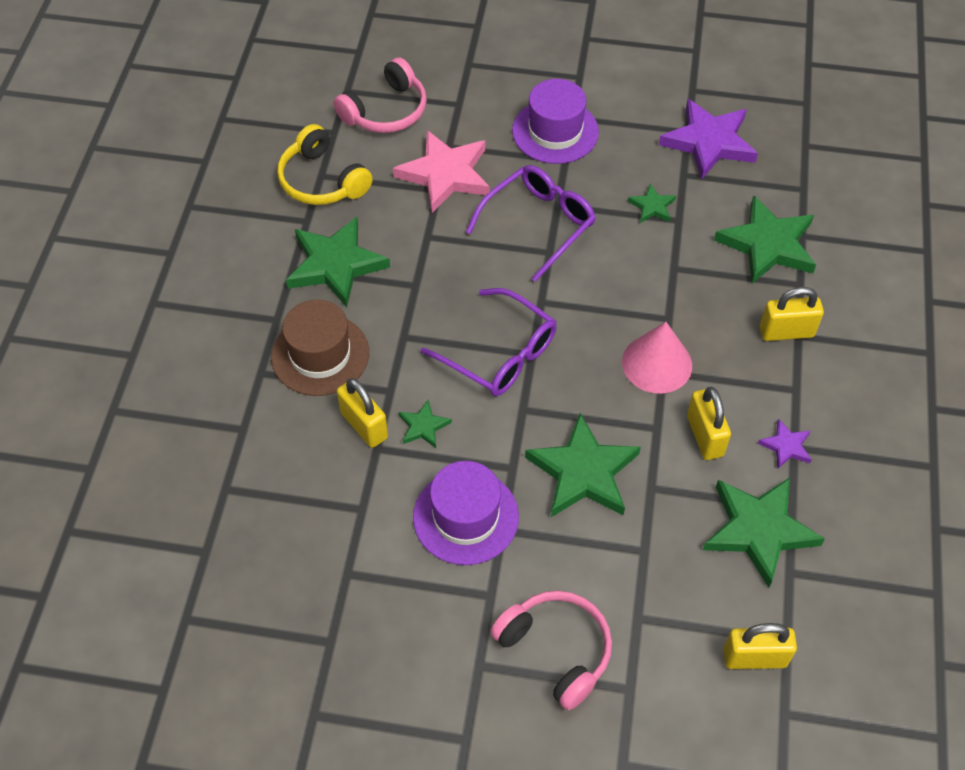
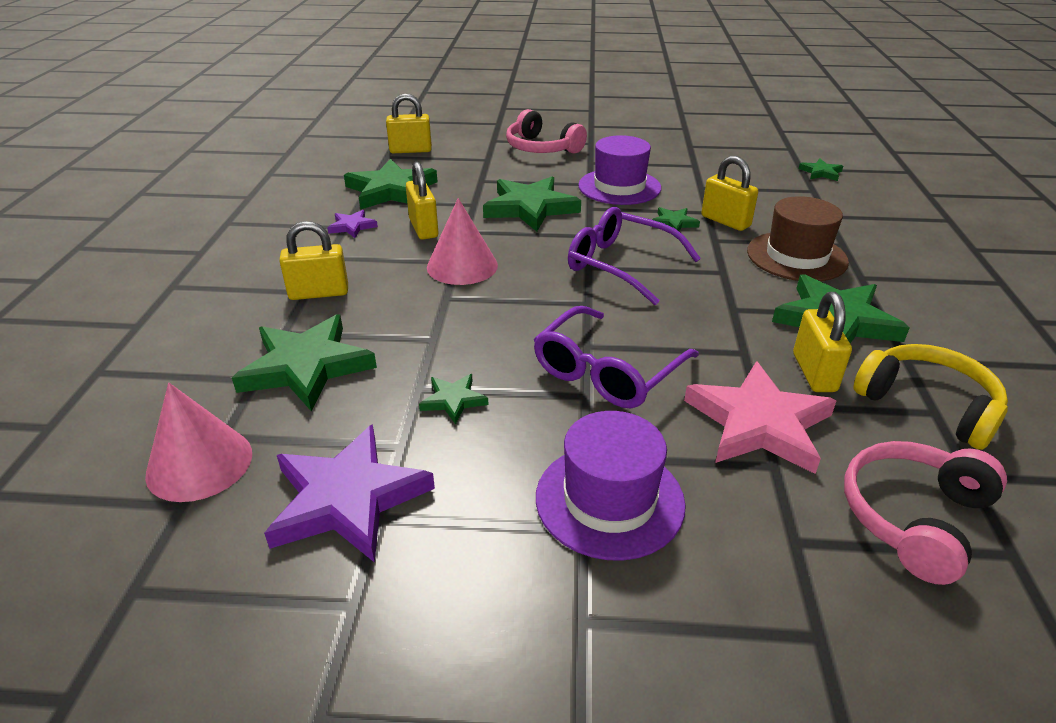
camera: 175 degrees right, 20 degrees down
none -> pink cone [145,383,252,502]
none -> yellow padlock [793,292,852,392]
none -> green star [798,159,843,181]

